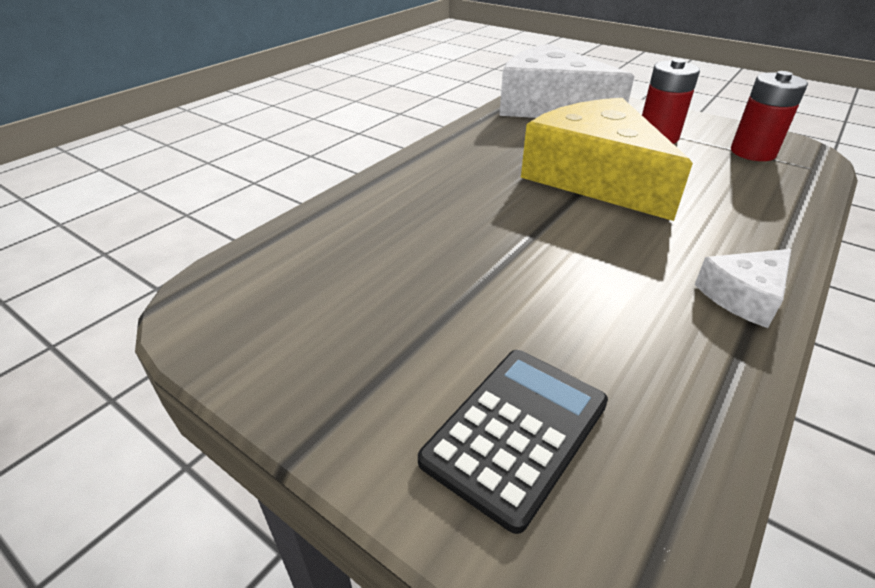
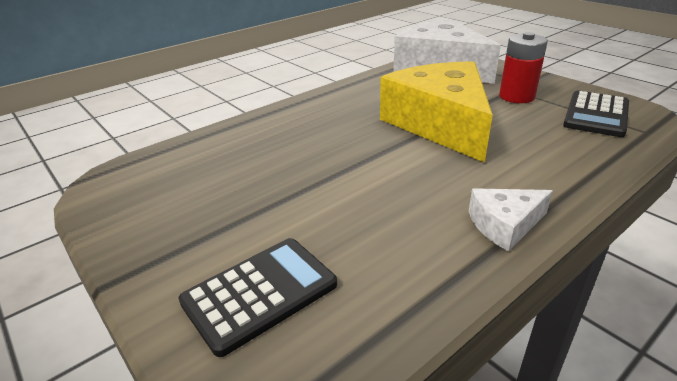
camera: 15 degrees right, 5 degrees down
red battery [731,71,808,161] -> black calculator [563,90,629,137]

